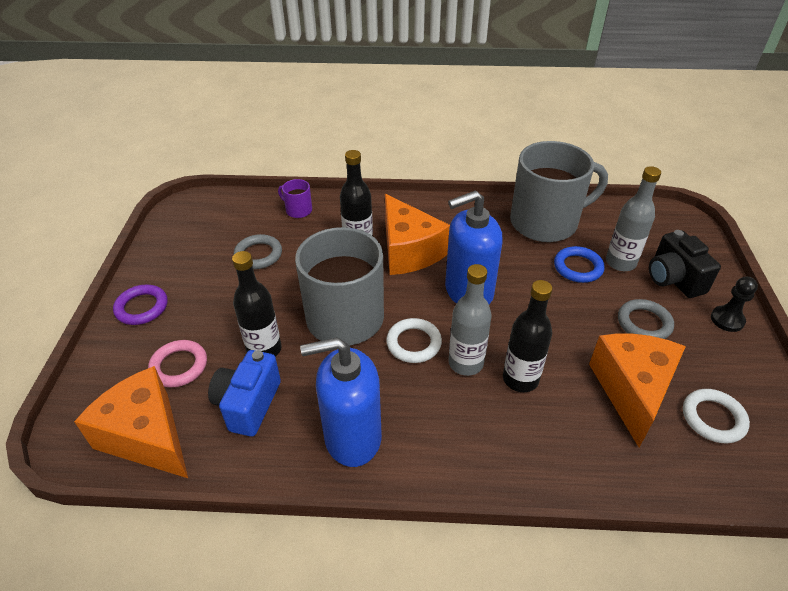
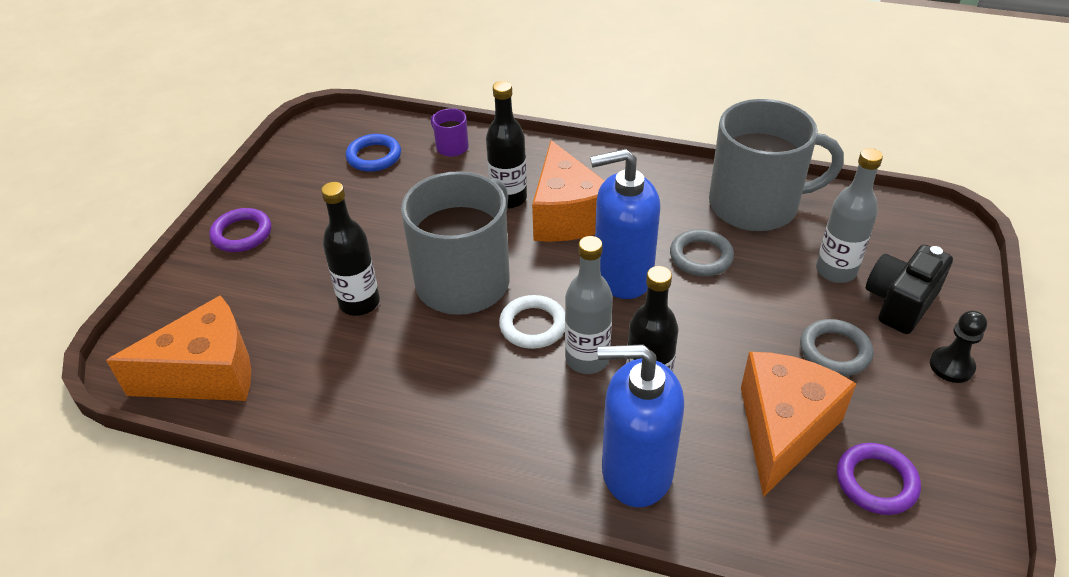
camera: 15 degrees right, 0 degrees up
orange cheese [74,366,188,478] -> orange cheese turned 105 degrees clockwise [106,295,251,401]
pink ring [148,340,207,387] -> none
blue camera [208,350,281,437] -> none
grey ring [234,234,282,269] -> grey ring moved to [670,229,734,276]
blue soap dispenser [300,337,382,467] -> blue soap dispenser moved to [598,344,684,507]
blue ring [554,246,605,283] -> blue ring moved to [346,134,401,172]
black camera [649,230,721,298] -> black camera turned 45 degrees clockwise [866,244,953,334]
white ring [683,389,750,443] -> purple ring [837,443,921,515]

